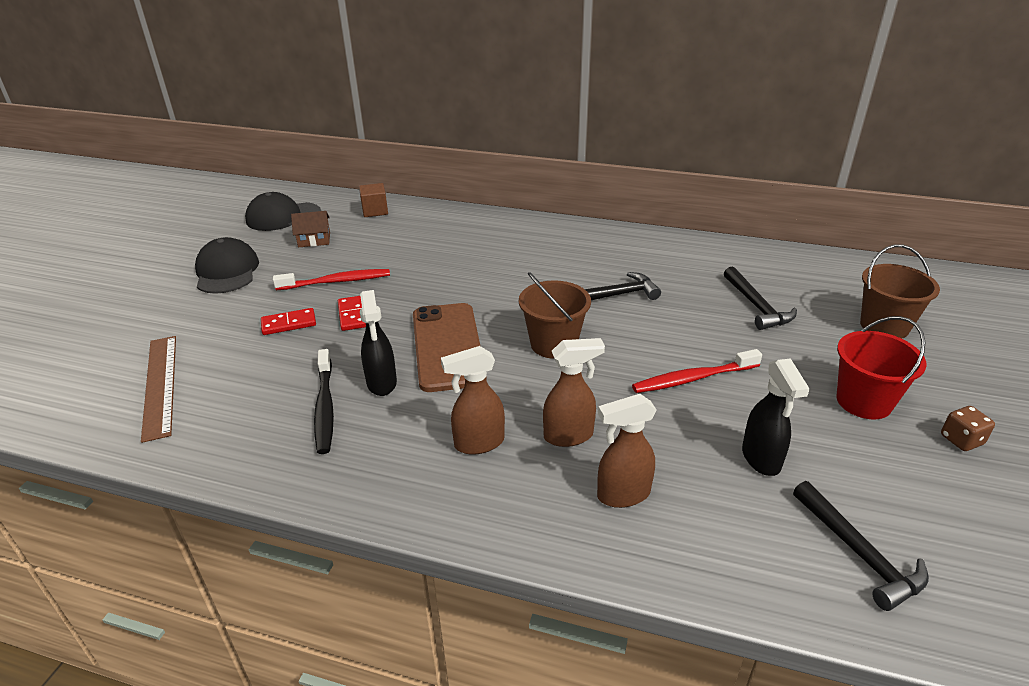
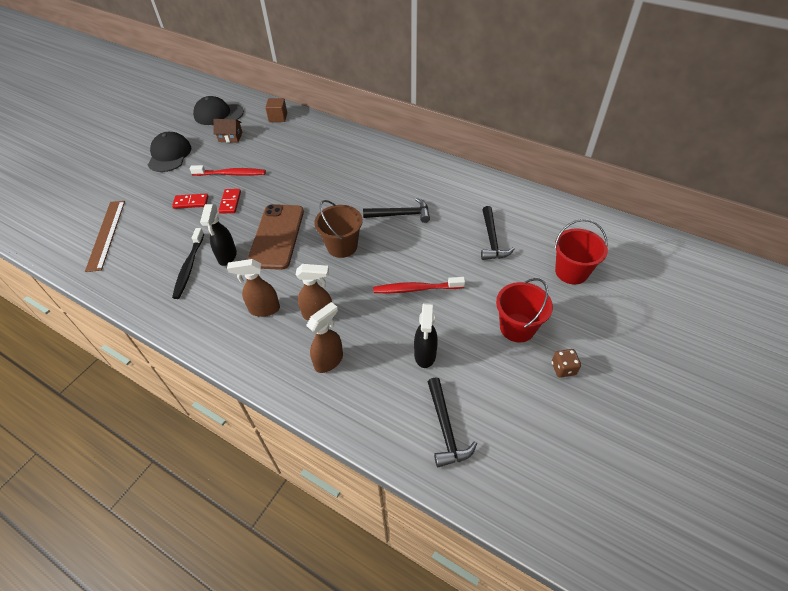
camera: 15 degrees right, 15 degrees up
brown spray bottle [597,394,657,508] -> brown spray bottle turned 135 degrees clockwise [306,302,343,373]
brown bucket [860,244,940,339] -> red bucket [555,219,608,285]

